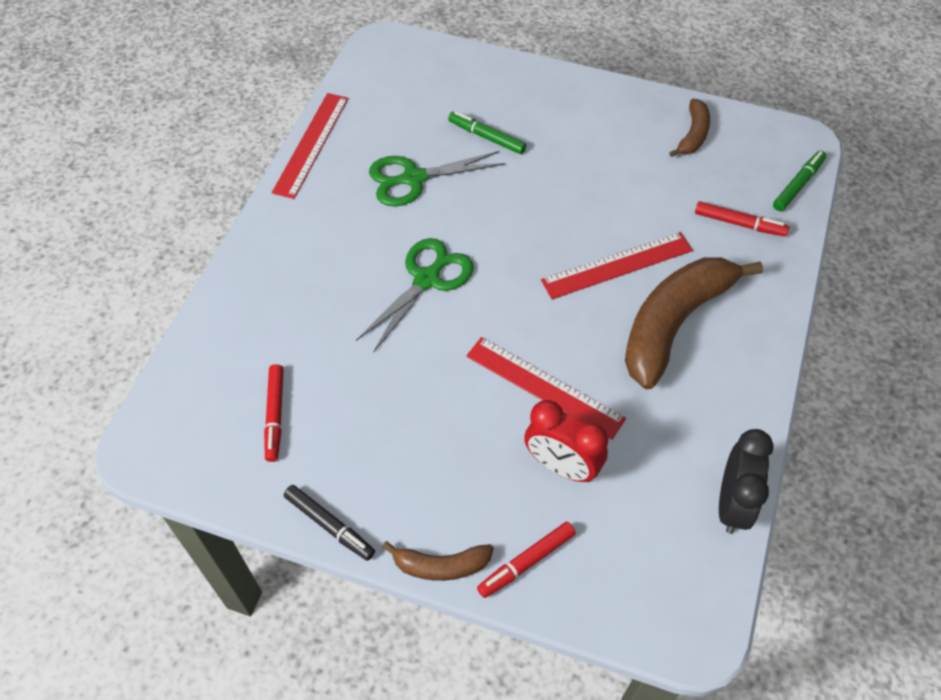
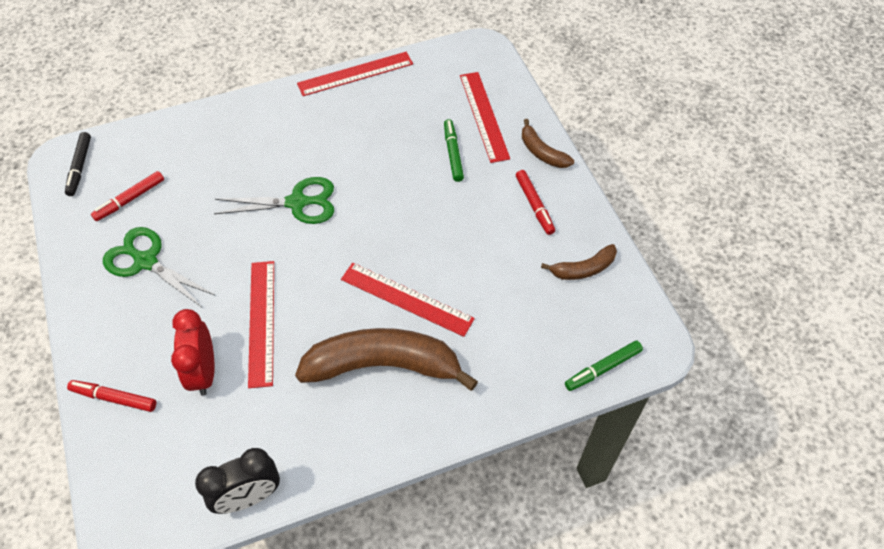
camera: 50 degrees right, 0 degrees up
black marker [284,485,375,561] -> black marker moved to [65,132,91,196]
green scissors [369,151,505,206] -> green scissors moved to [103,227,216,307]
brown banana [382,541,494,581] -> brown banana moved to [522,119,574,168]
red marker [695,201,789,237] -> red marker moved to [516,170,555,235]
green marker [773,151,826,211] -> green marker turned 150 degrees clockwise [565,341,643,391]
none -> red ruler [460,72,510,163]

